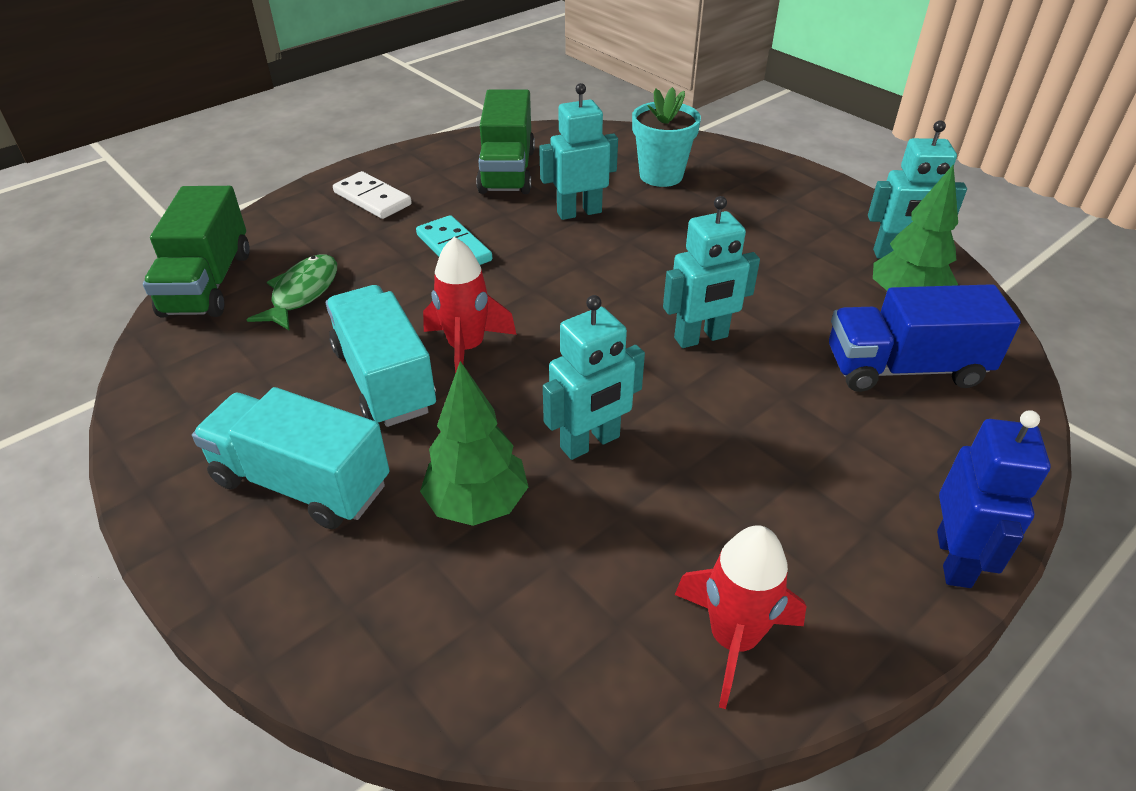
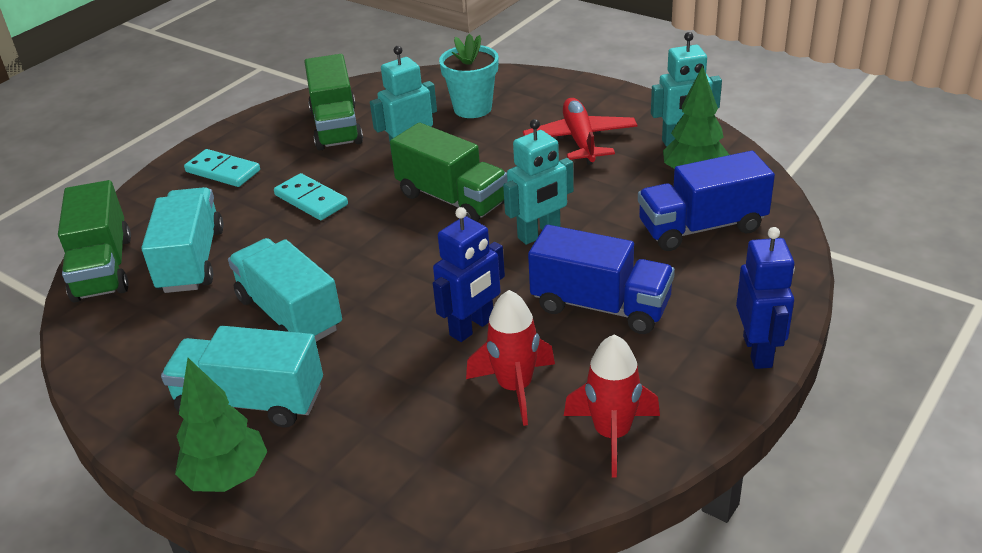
camera: 10 degrees left, 5 degrees down
green fish [246,254,337,331] -> turquoise truck [141,187,224,293]
white domino [333,171,412,219] -> turquoise domino [184,149,260,187]
green tree [420,361,528,526] -> green tree moved to [175,358,267,492]
red rocket [423,237,516,374] -> red rocket moved to [466,290,555,426]
turquoise robot [543,295,645,460] -> blue robot [433,207,505,342]
none -> green truck [390,122,507,222]
none -> red plane [523,98,638,165]
none -> blue truck [528,225,675,334]

